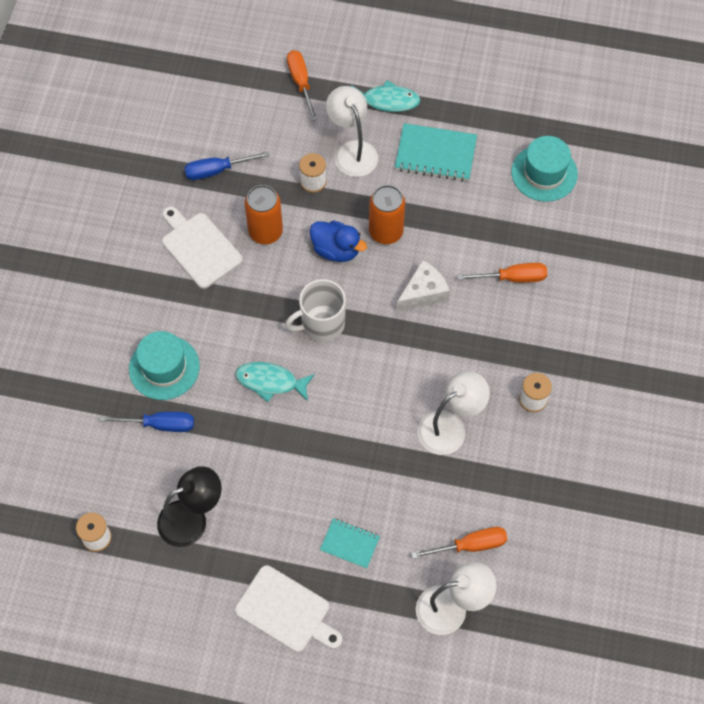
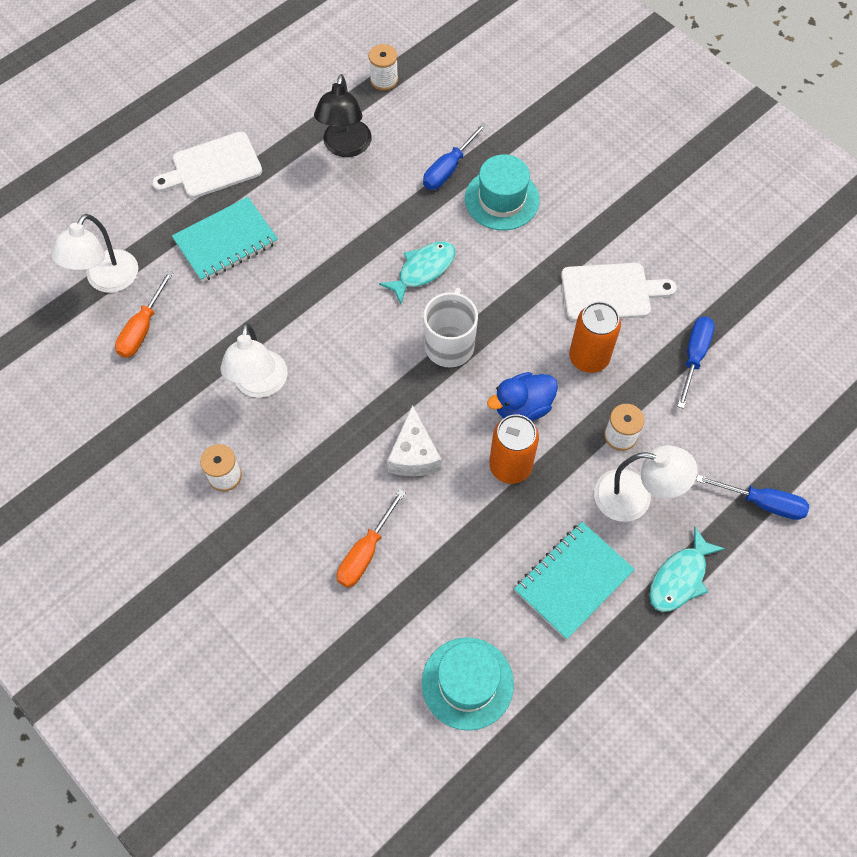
camera: 125 degrees right, 0 degrees up
orange screwdriver [287,50,318,121] -> blue screwdriver [696,474,809,520]
turquoise notebook [320,518,380,569] -> turquoise notebook [172,197,278,282], size x1.67

